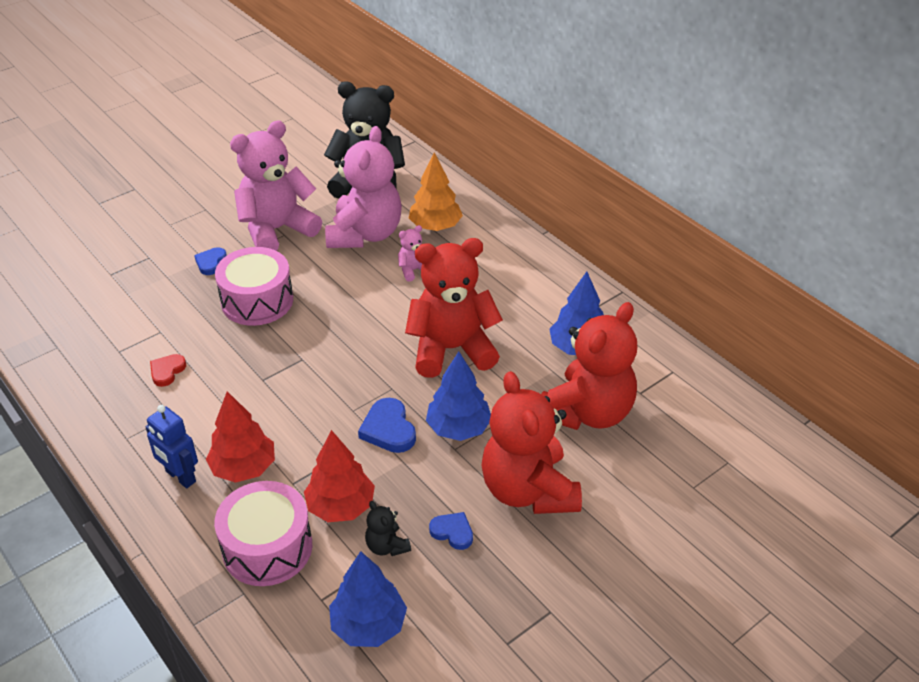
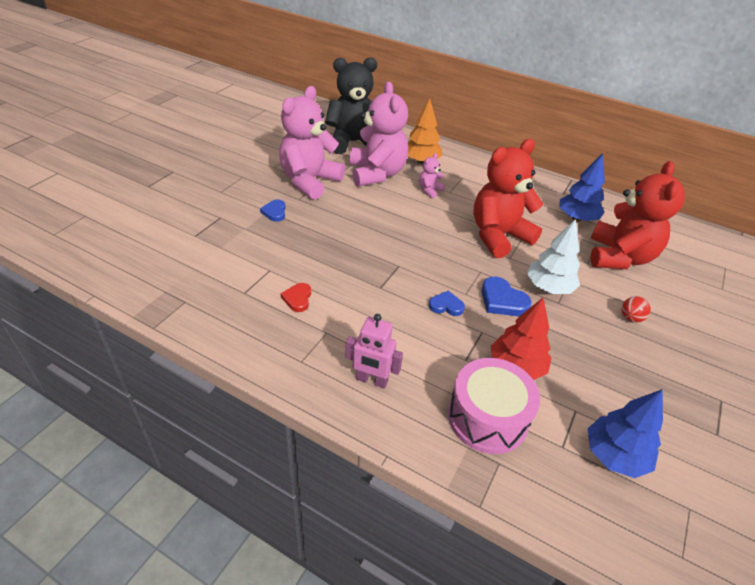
camera: 25 degrees left, 0 degrees up
blue robot [146,405,198,488] -> pink robot [345,314,403,389]
red tree [206,391,275,483] -> none
pink drum [215,247,293,326] -> none
black teddy bear [365,501,411,556] -> none
blue tree [426,351,491,441] -> white tree [527,219,580,294]
blue heart [429,512,473,550] -> blue heart moved to [429,291,465,316]
red teddy bear [482,371,582,514] -> red ball [621,296,651,323]

